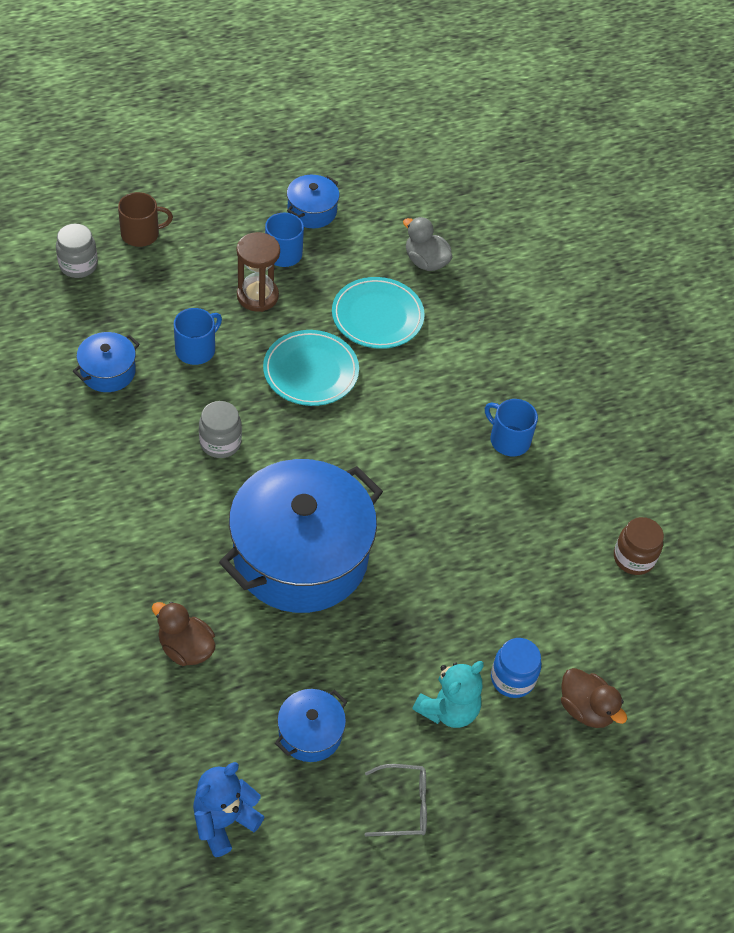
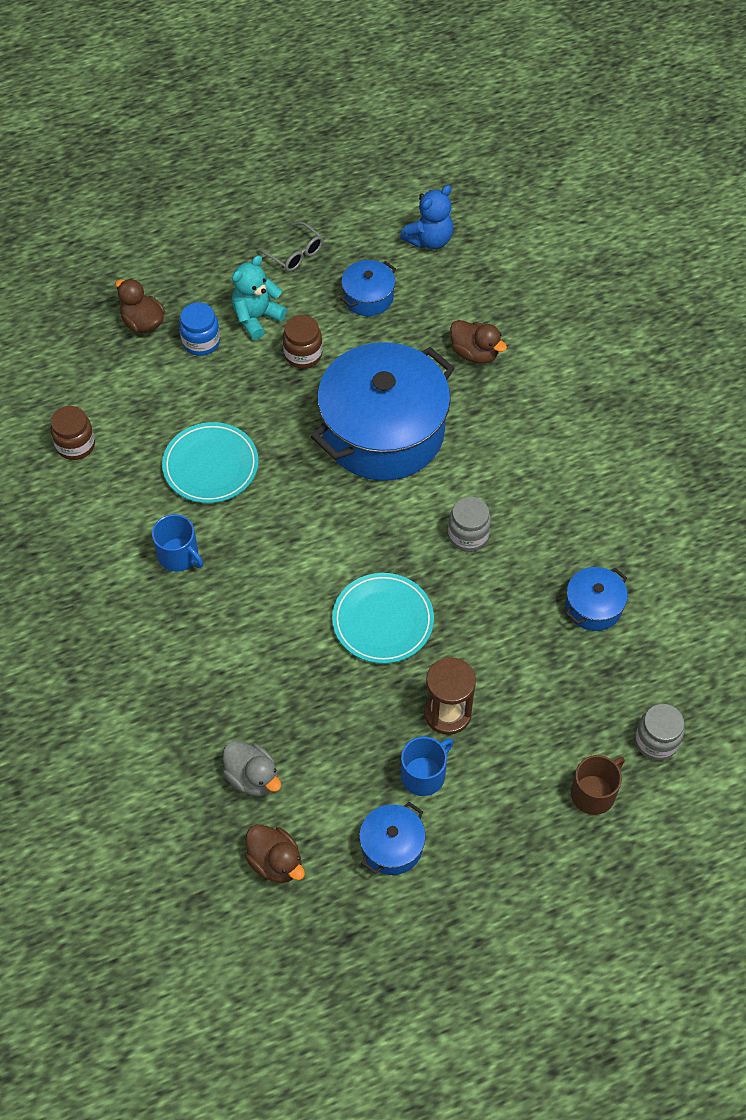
camera: 175 degrees left, 5 degrees up
brown mug [118,192,173,247] -> brown mug turned 150 degrees clockwise [571,755,625,815]
blue mug [174,308,222,365] -> none
turquoise plate [332,277,424,349] -> turquoise plate moved to [162,422,258,503]
grey glasses [365,764,427,836] -> grey glasses turned 135 degrees counterclockwise [256,222,323,272]
none -> brown duck [245,824,305,883]
none -> brown jar [283,315,323,368]

